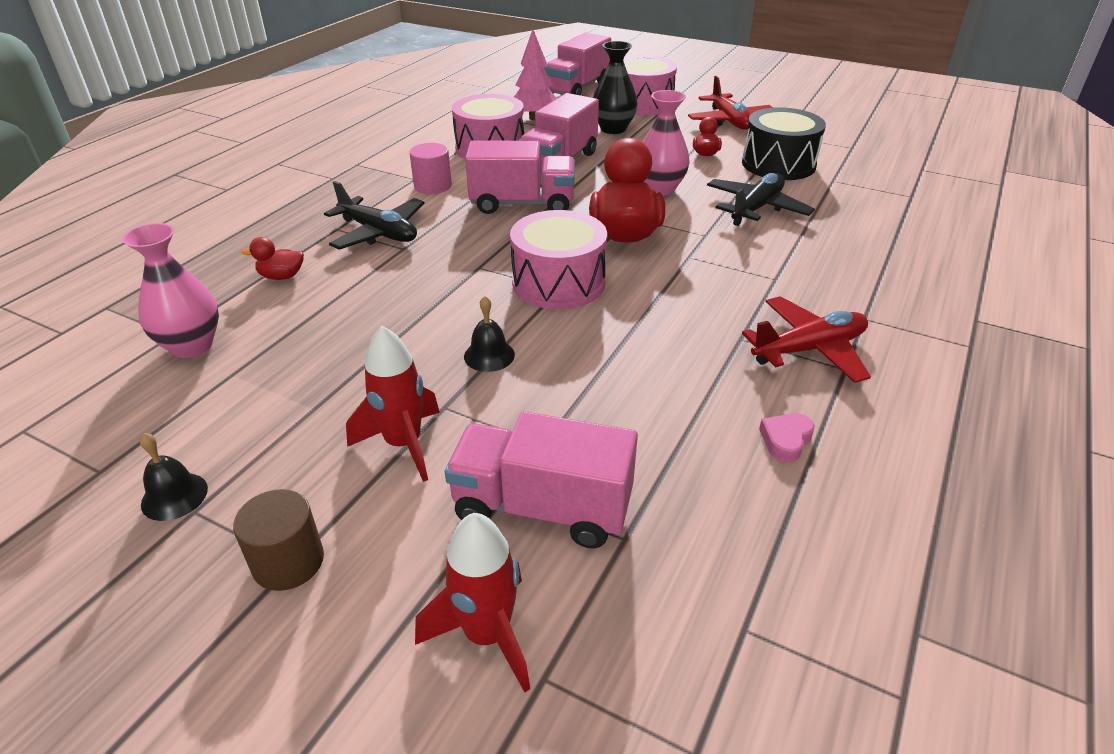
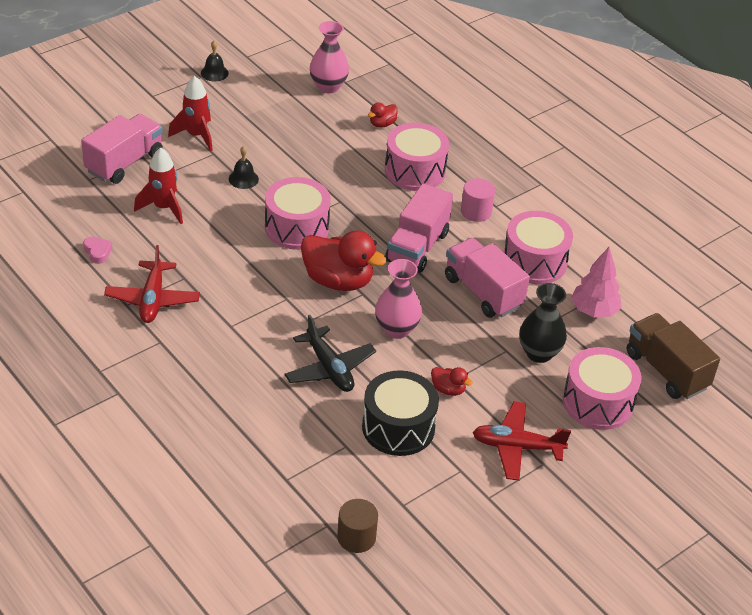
camera: 110 degrees right, 5 degrees up
brown cylinder [233,489,324,591] -> brown cylinder moved to [337,499,378,553]
red duck [242,237,304,280] -> red duck turned 150 degrees counterclockwise [368,102,398,128]
black plane [324,181,425,250] -> pink drum [385,123,449,191]
red rocket [415,513,530,692] -> red rocket moved to [134,147,183,224]
pink truck [544,33,611,95] -> brown truck [627,313,720,399]

